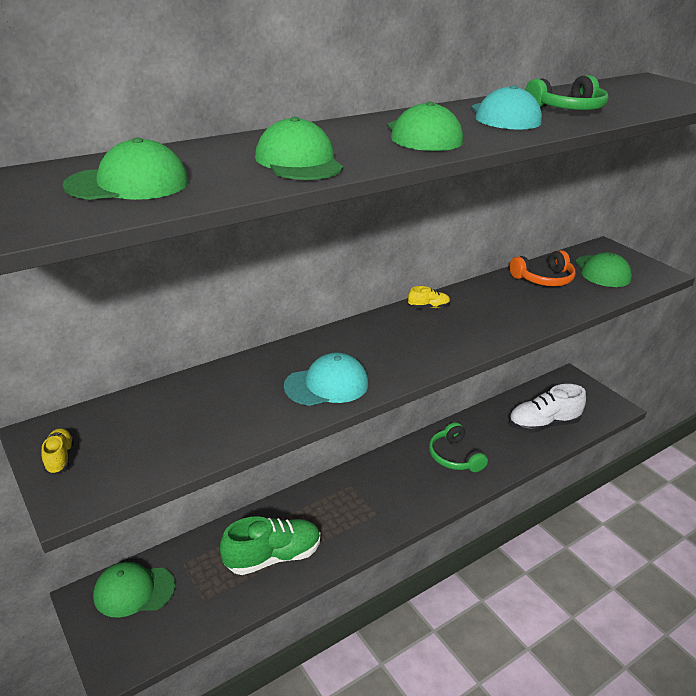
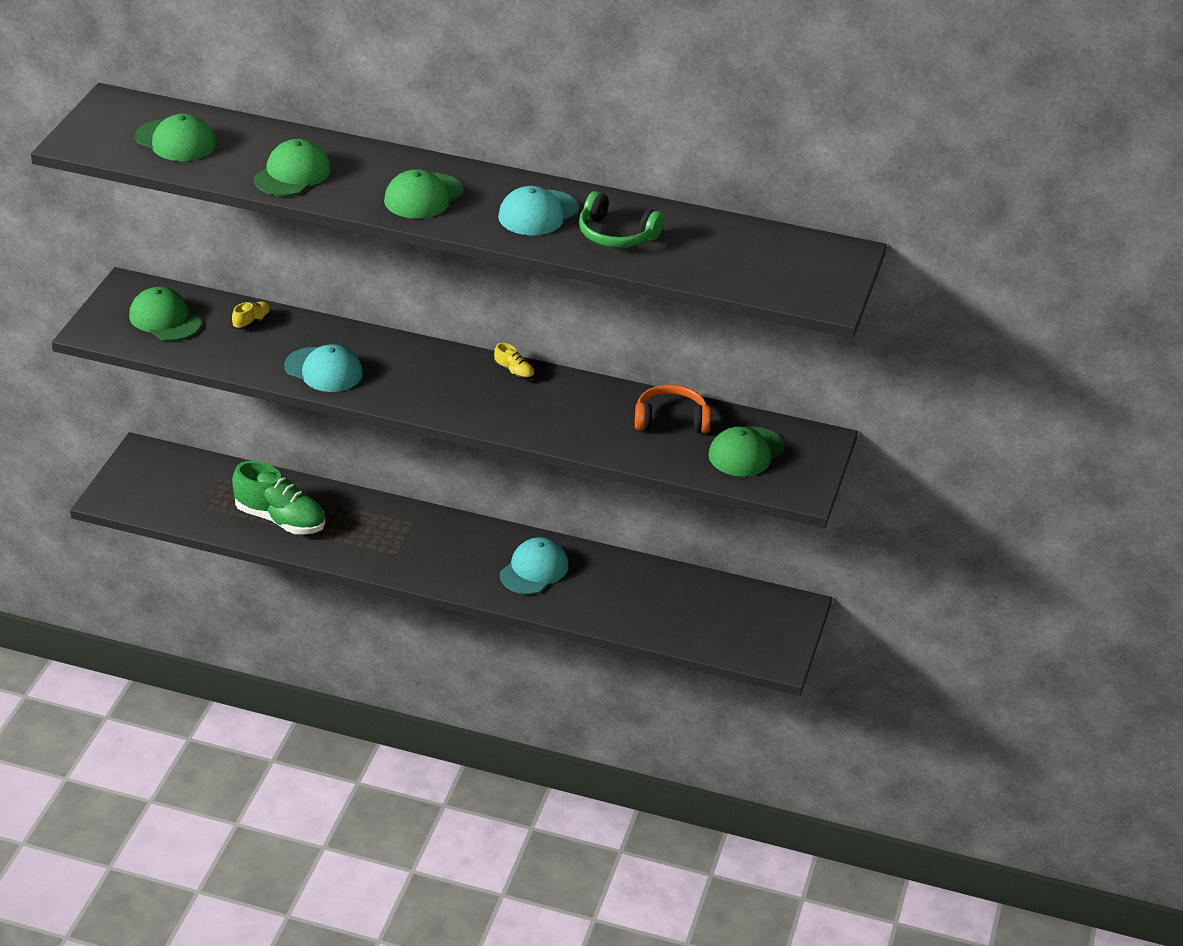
camera: 50 degrees right, 5 degrees up
yellow shoe [42,428,74,474] -> yellow shoe moved to [232,301,271,330]
green cap [93,562,175,618] -> green cap moved to [129,287,201,341]
green headphones [429,422,488,472] -> turquoise cap [500,537,569,594]
white shoe [509,384,586,433] -> none
orange headphones [510,250,576,286] -> orange headphones turned 150 degrees clockwise [635,384,711,433]

